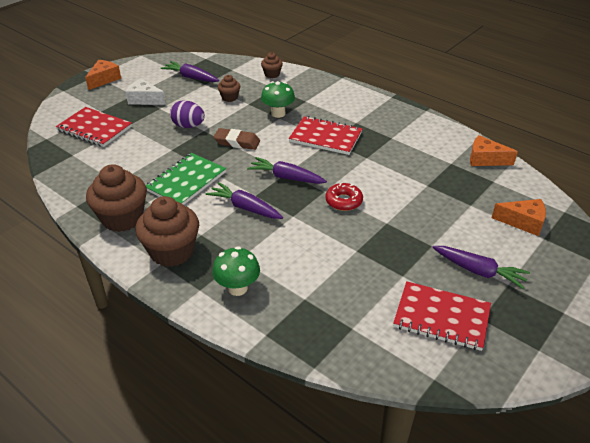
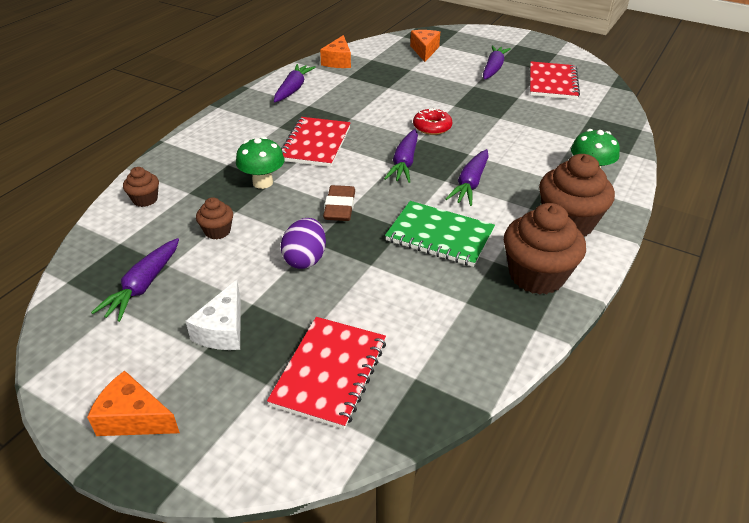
camera: 100 degrees left, 0 degrees up
none -> purple carrot [274,64,316,102]

